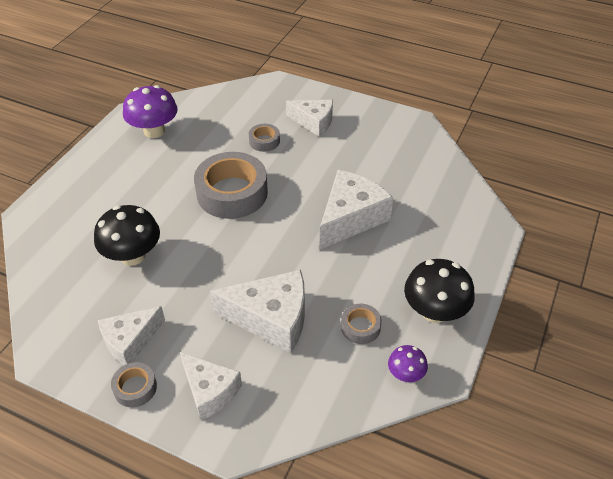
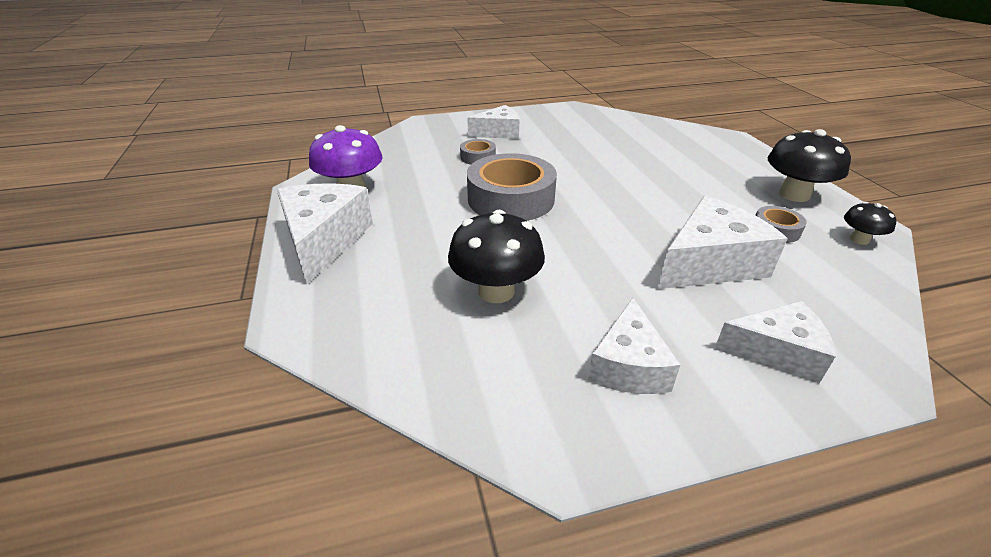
camera: 40 degrees left, 10 degrees down
grey tape [111,362,157,407] -> none
white cheese [319,170,393,250] -> white cheese moved to [277,183,373,284]
purple mushroom [388,345,428,382] -> black mushroom [844,202,896,245]

